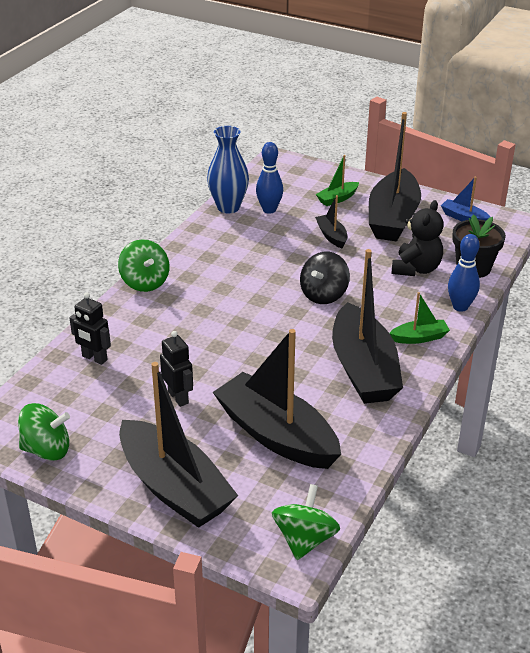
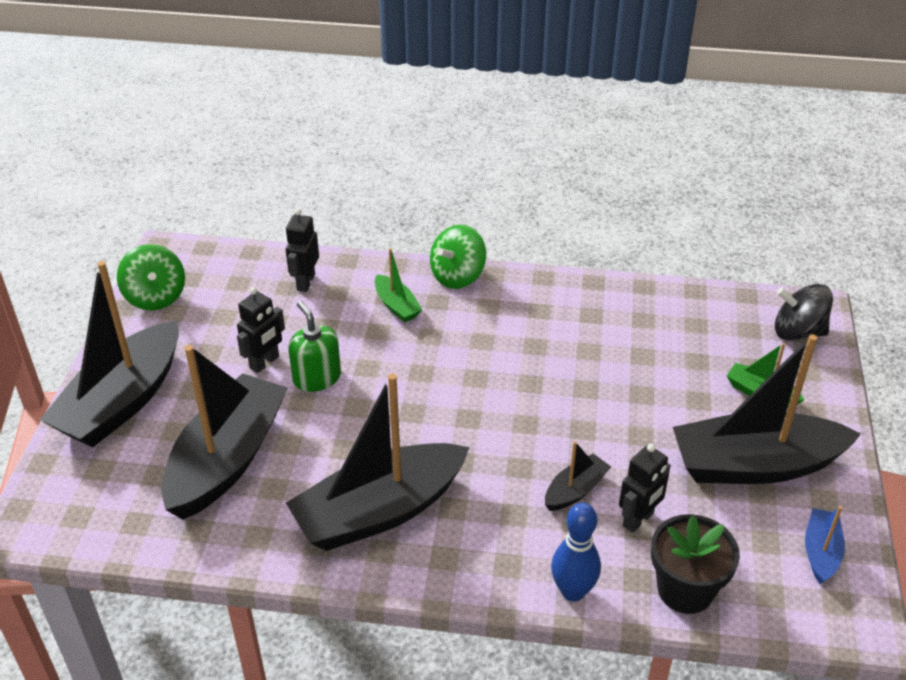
camera: 70 degrees right, 5 degrees up
blue vase [207,126,249,213] -> none
blue bowling pin [256,142,283,214] -> none
green spinning top [272,484,340,560] -> none
black spinning top [300,252,350,304] -> black spinning top moved to [775,284,833,341]
black boat [315,195,347,248] -> black boat moved to [545,441,611,511]
green boat [389,292,450,344] -> green boat moved to [375,248,422,322]
black teddy bear [391,200,444,276] -> black robot [619,444,671,533]
none -> green soap dispenser [288,301,341,392]

